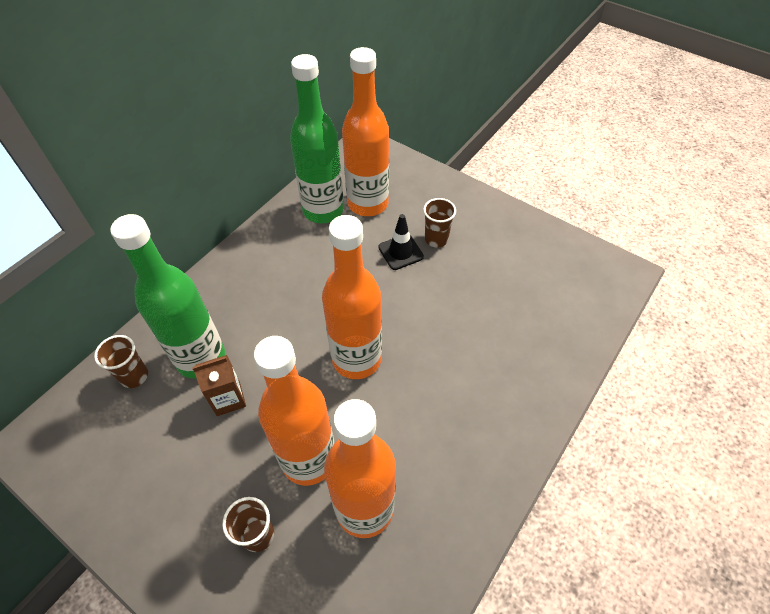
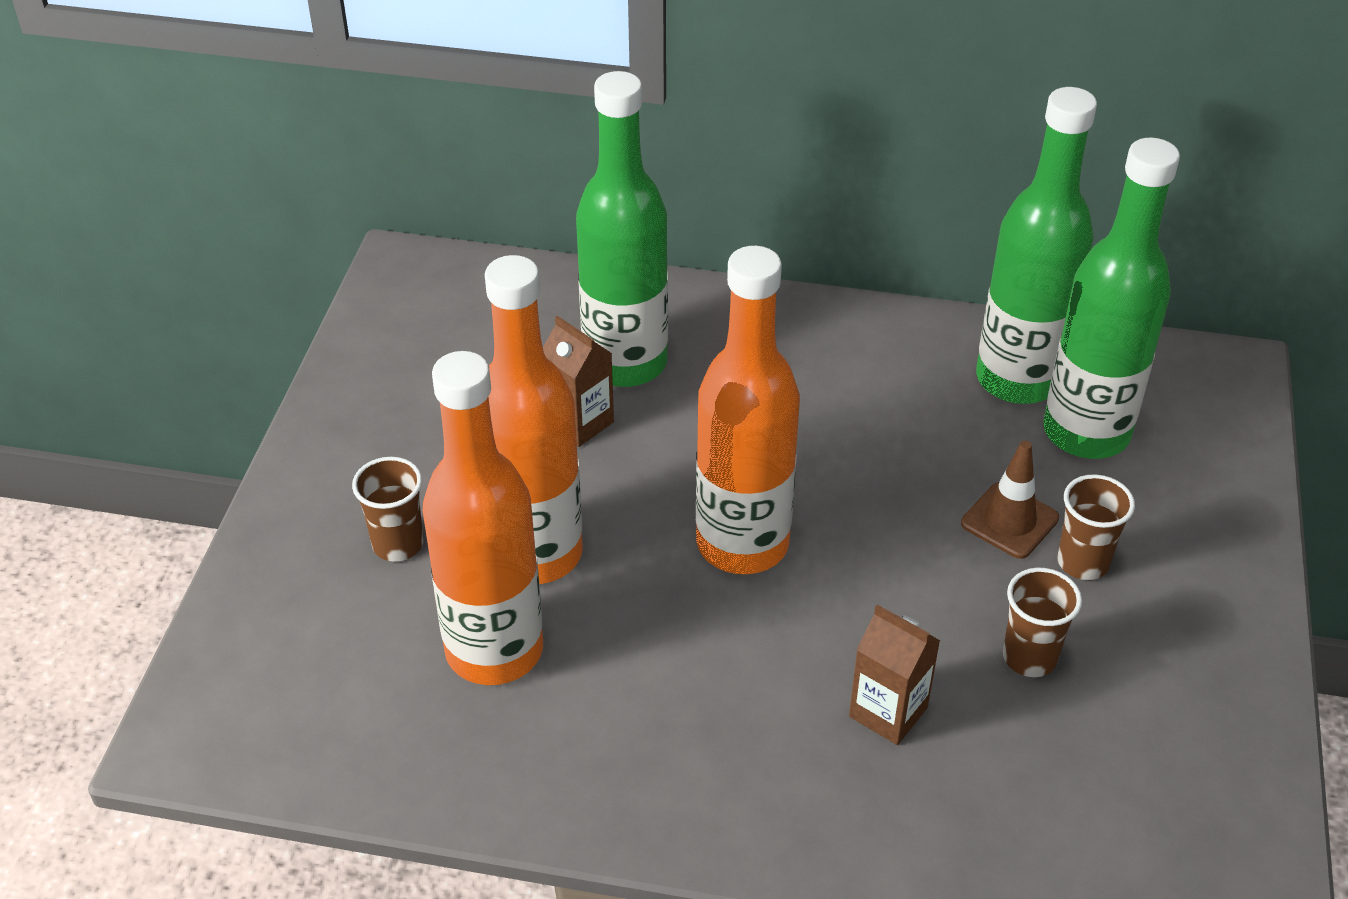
camera: 65 degrees right, 10 degrees down
brown cup [94,335,148,388] -> brown cup moved to [1003,568,1082,677]
orange bottle [342,47,389,216] -> green bottle [1043,138,1180,459]
black traffic cone [378,214,424,270] -> brown traffic cone [961,441,1059,559]
none -> brown carton [849,605,940,745]

